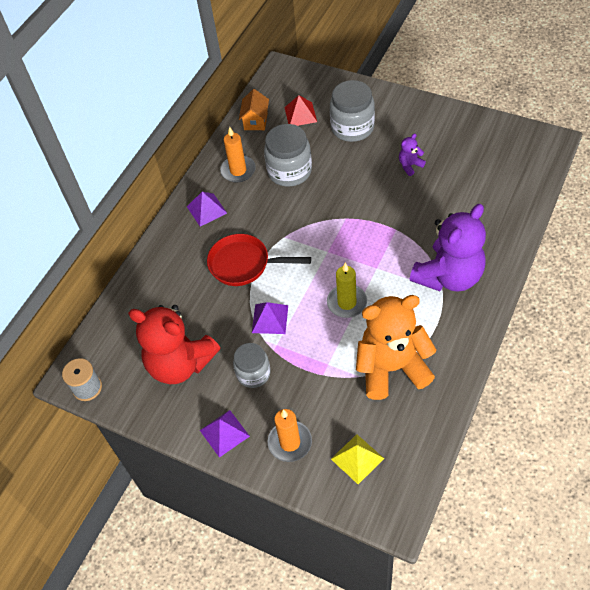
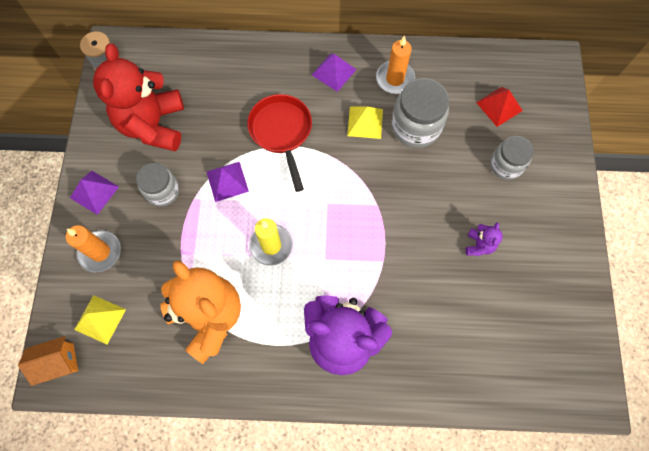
camera: 60 degrees right, 15 degrees up
orange house [239,89,269,130] -> orange house moved to [18,336,78,386]
grey jar [330,80,375,142] -> grey jar [490,136,534,180], size x0.66
purple teddy bear [399,134,426,176] -> purple teddy bear turned 75 degrees clockwise [466,222,503,256]
none -> yellow pyramid [347,106,383,139]

